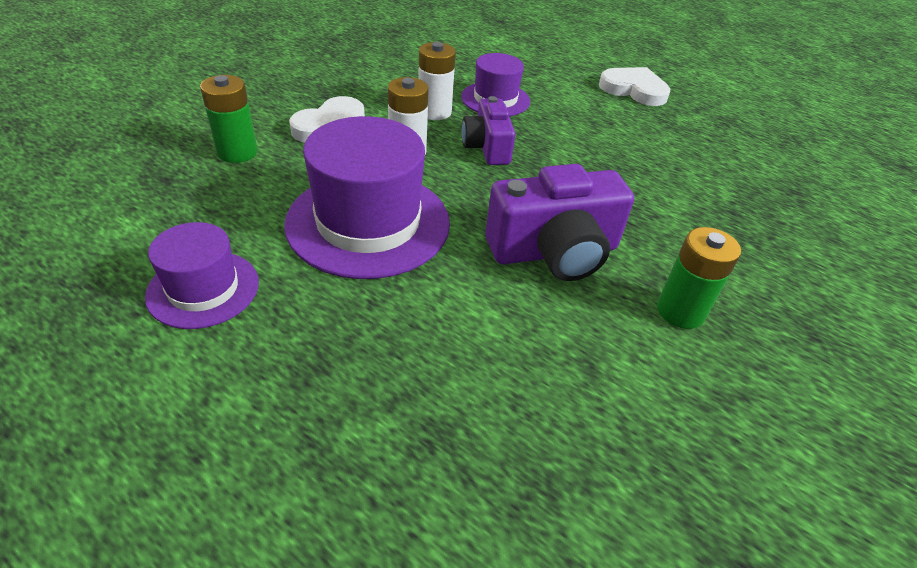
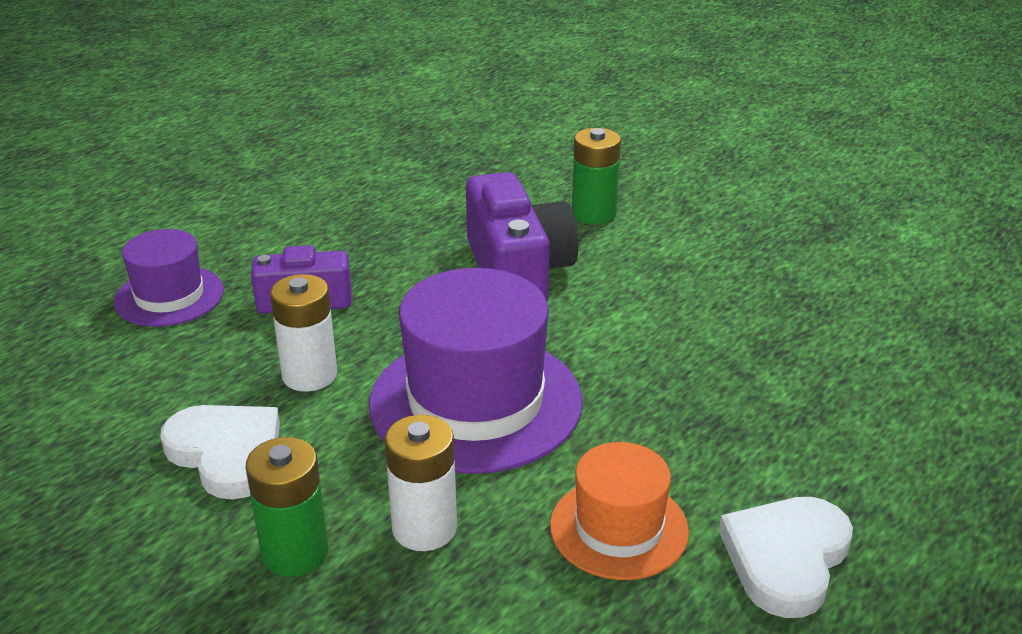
camera: 85 degrees left, 10 degrees down
purple hat [145,222,259,329] -> orange hat [550,442,689,580]
white battery [418,42,456,120] -> white battery moved to [385,415,457,551]
white heart [599,67,670,106] -> white heart moved to [719,497,853,618]

